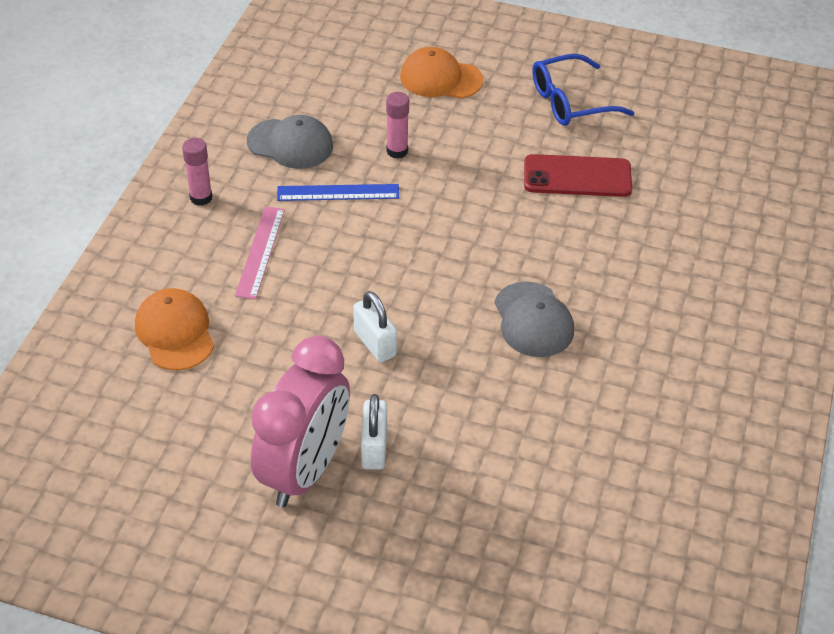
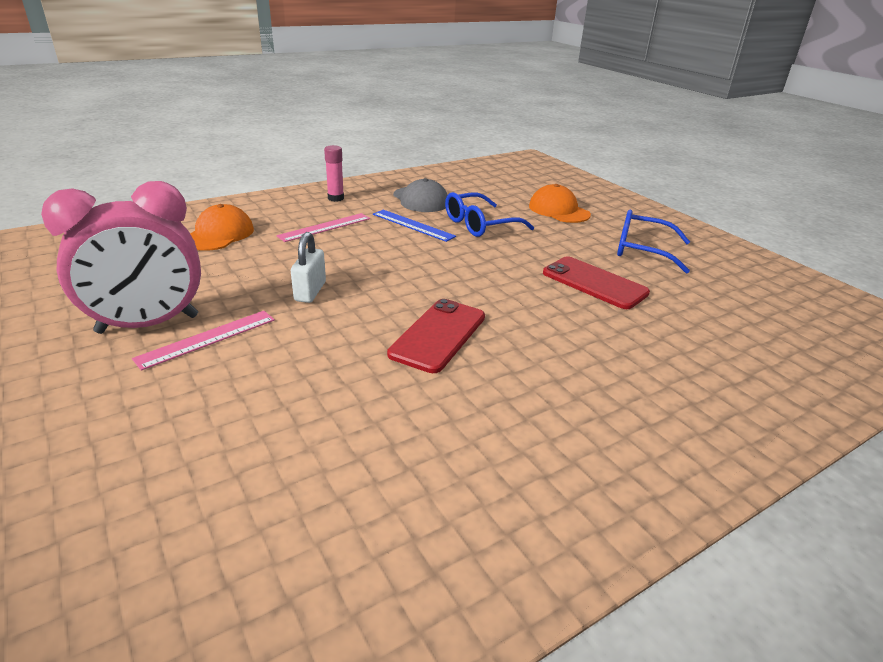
camera: 40 degrees right, 15 degrees down
white padlock [361,394,387,470] -> pink ruler [132,311,275,371]
pink glue stick [386,92,409,159] -> blue glasses [445,192,534,237]
grey cap [494,281,574,357] -> red phone [387,299,485,373]

